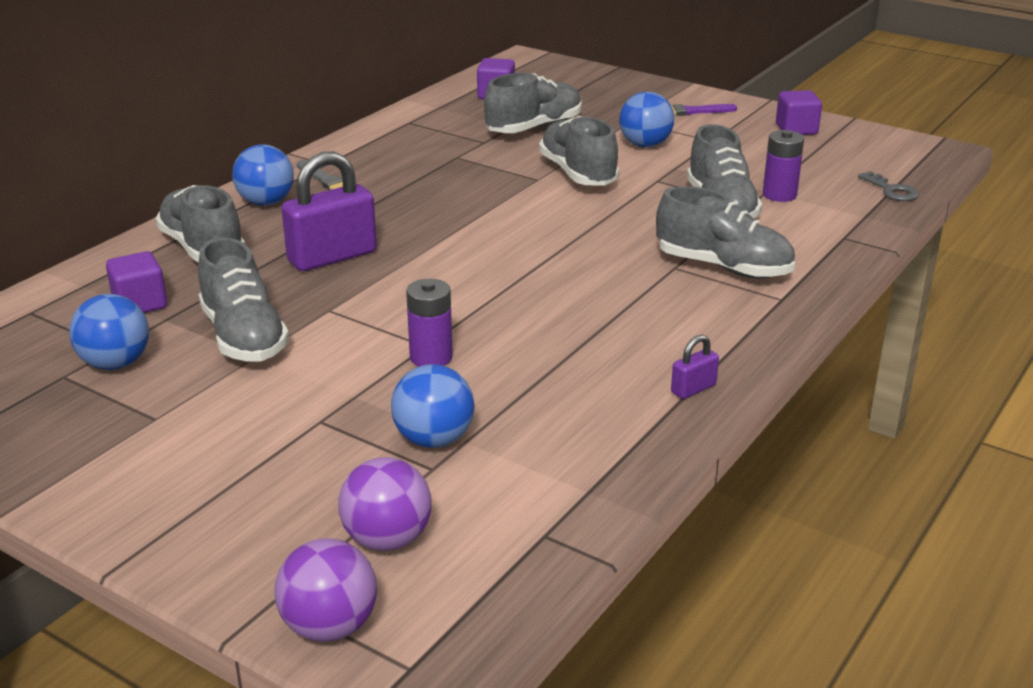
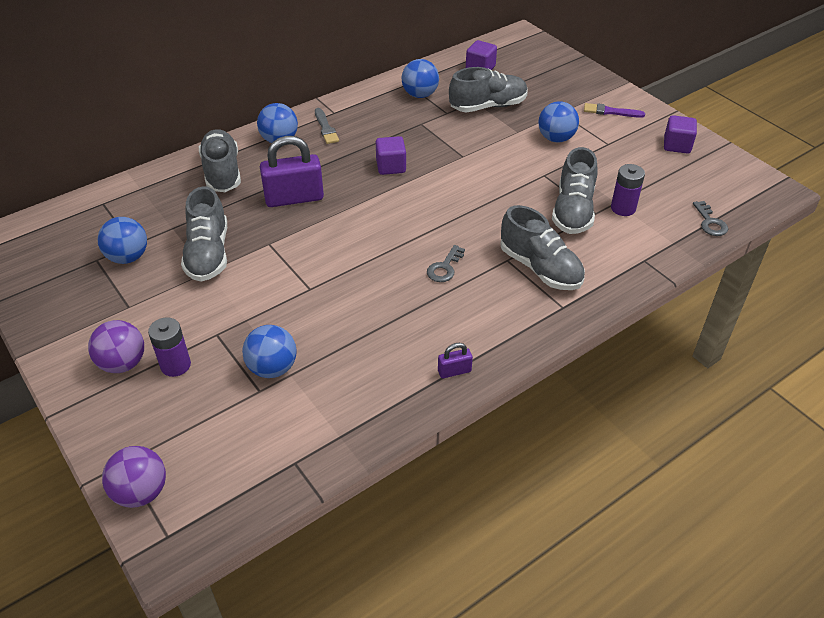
camera: 20 degrees right, 15 degrees up
purple cube [106,251,167,313] -> purple cube moved to [376,136,406,175]
purple ball [338,457,432,551] -> purple ball moved to [88,320,144,373]
purple battery [406,279,453,367] -> purple battery moved to [148,317,191,377]
grey shoe [539,116,619,186] -> none
none -> blue ball [402,59,439,98]
none -> grey key [427,245,465,282]

